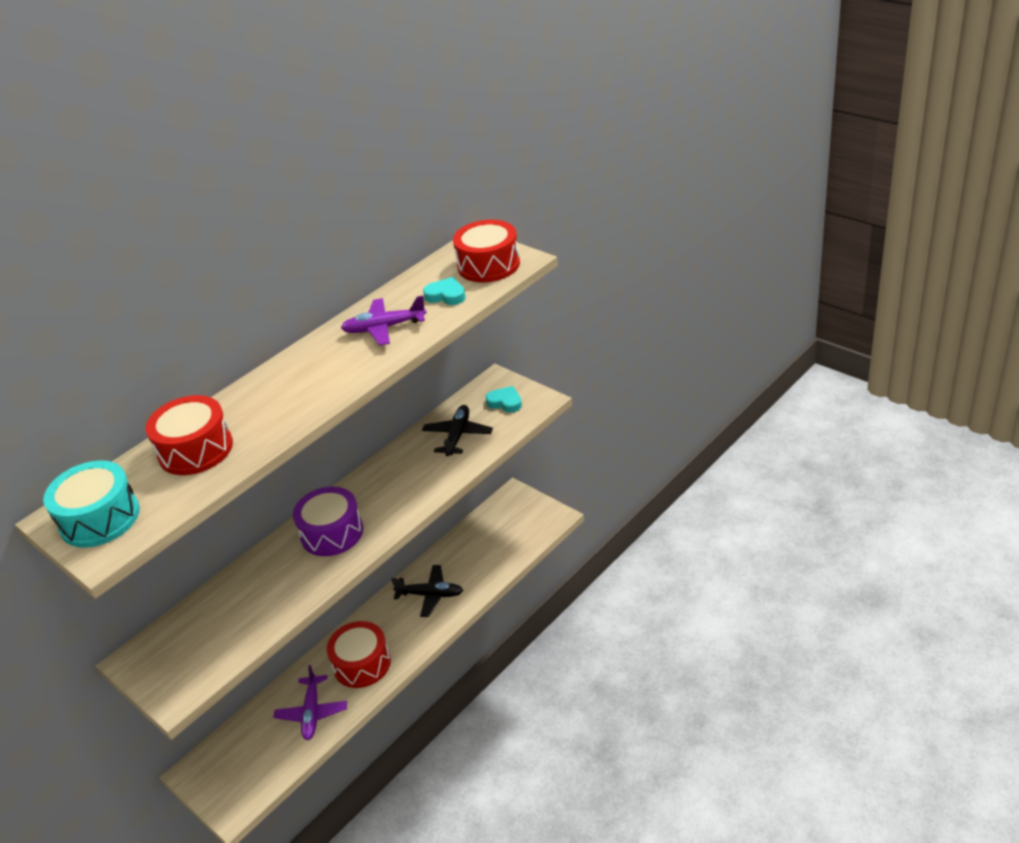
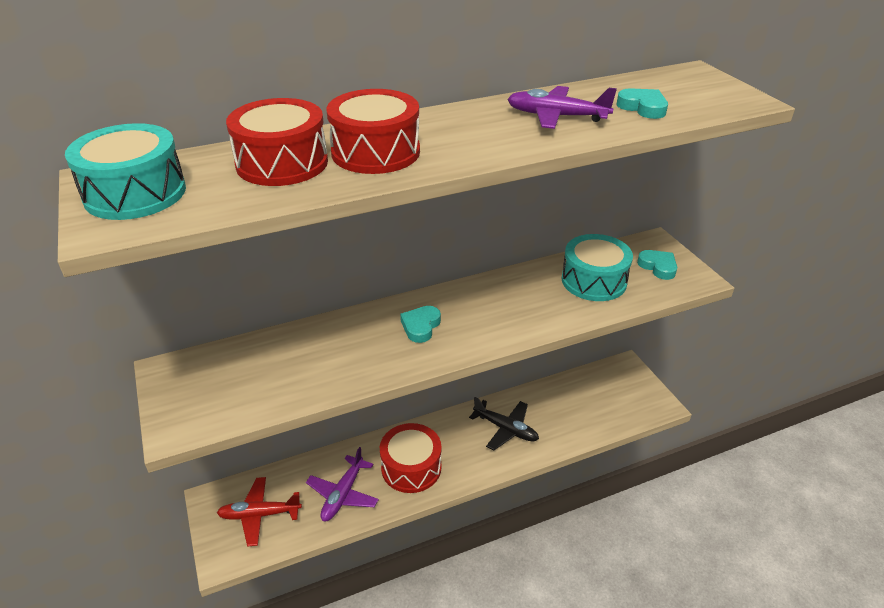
camera: 20 degrees right, 0 degrees up
purple drum [293,487,363,556] -> turquoise heart [400,306,441,343]
black plane [422,405,493,456] -> turquoise drum [561,234,633,301]
red drum [453,220,520,282] -> red drum moved to [327,89,420,174]
none -> red plane [217,477,302,547]

